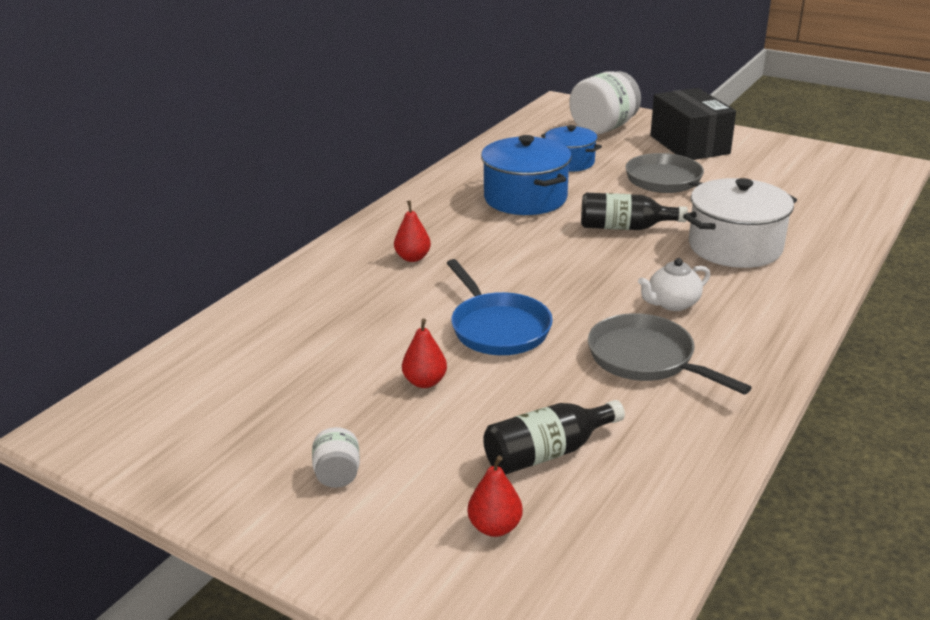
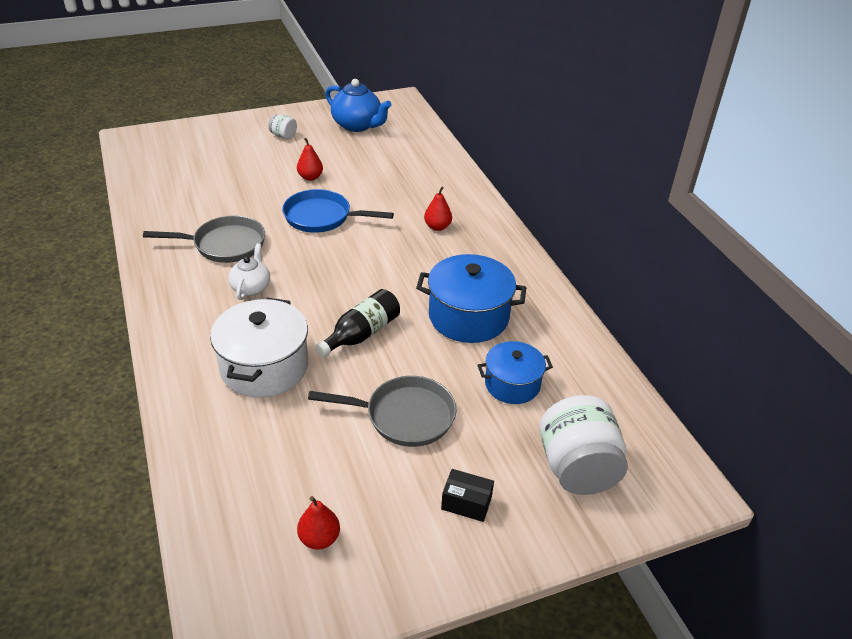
camera: 125 degrees right, 10 degrees up
red pear [468,456,523,537] -> red pear moved to [297,496,340,550]
black bottle [483,400,625,475] -> none
black box [650,88,736,160] -> black box [441,469,494,522], size x0.46
none -> blue teapot [325,79,392,132]

